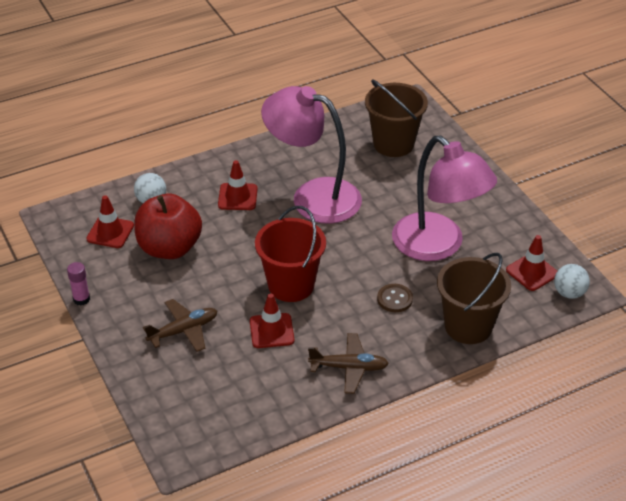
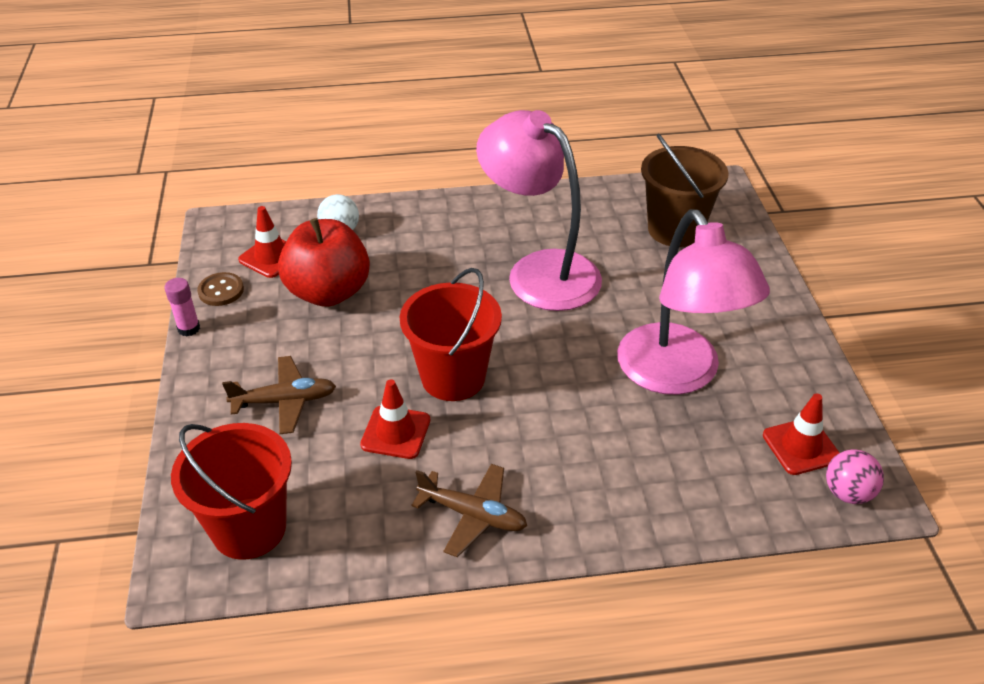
camera: 20 degrees right, 0 degrees up
red traffic cone [218,160,258,210] -> none
brown button [377,284,413,312] -> brown button moved to [197,272,244,306]
brown bucket [437,253,511,344] -> none
white ball [554,264,590,299] -> pink ball [826,449,884,504]
none -> red bucket [171,423,292,560]

